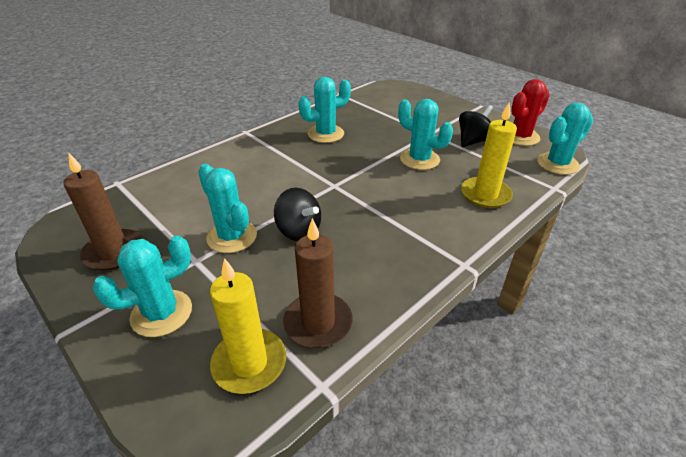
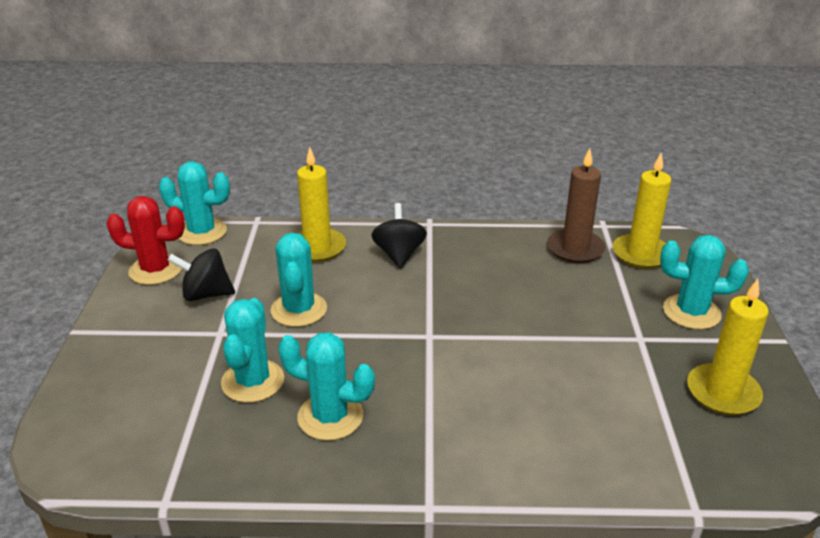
camera: 135 degrees left, 5 degrees down
brown candle [64,153,143,271] -> yellow candle [687,279,769,415]
turquoise cactus [198,164,257,253] -> turquoise cactus moved to [221,298,284,403]
black spinning top [274,188,321,241] -> black spinning top moved to [371,203,427,269]

